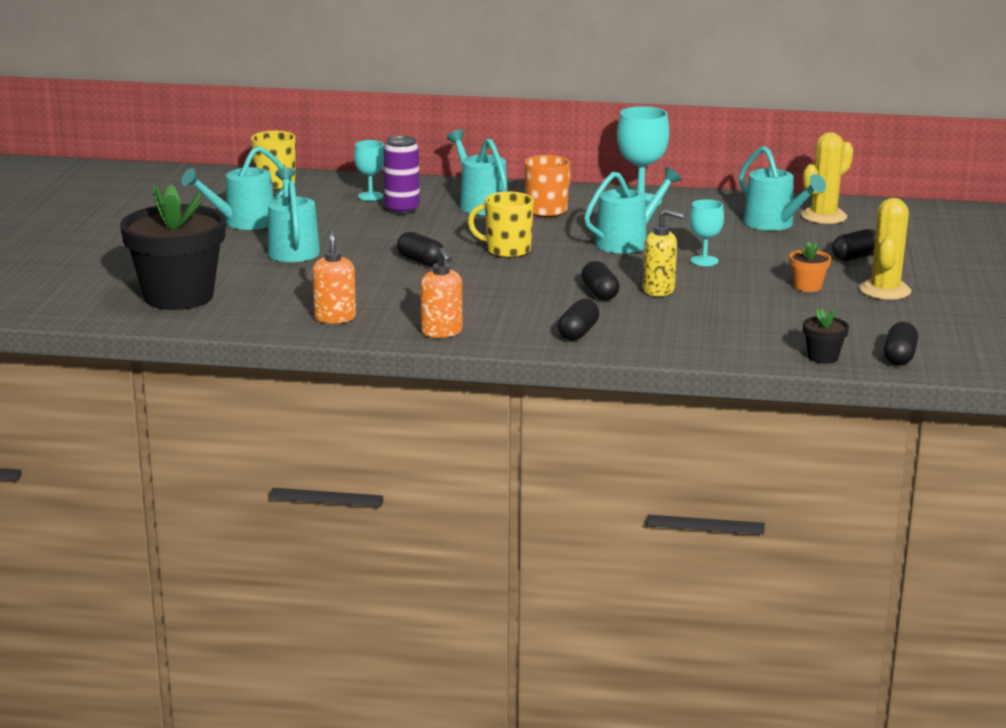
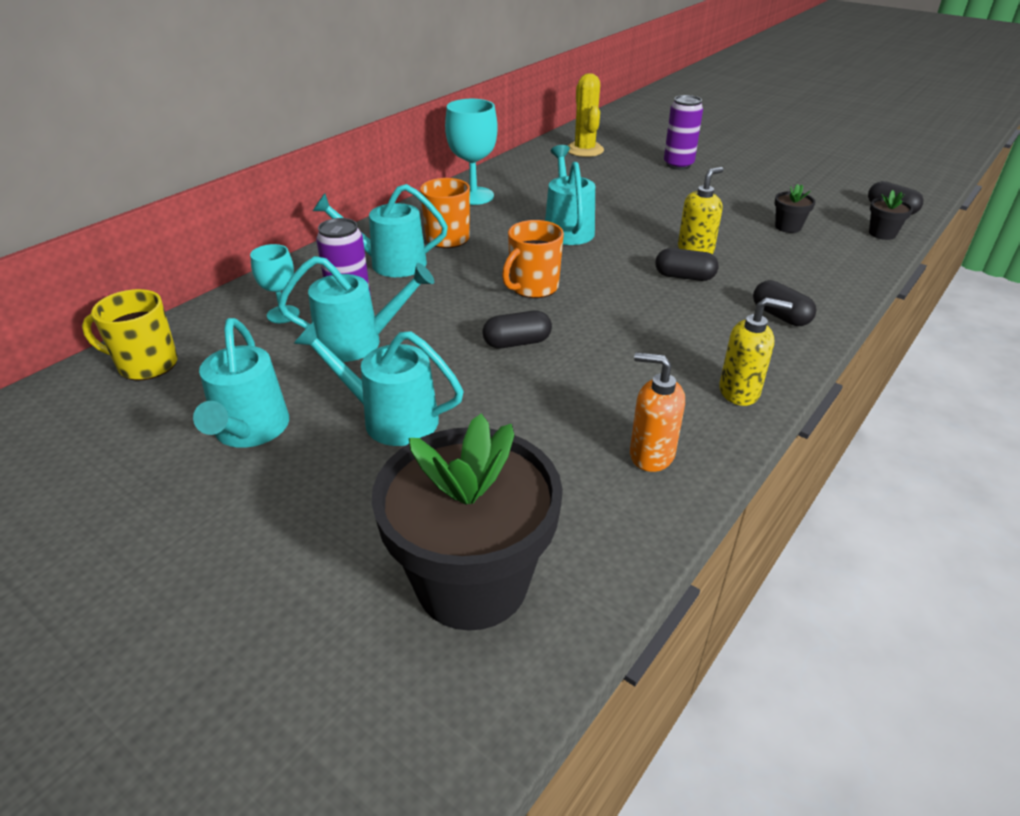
camera: 60 degrees left, 15 degrees up
orange soap dispenser [420,248,462,338] -> yellow soap dispenser [719,297,793,406]
yellow mug [468,192,534,258] -> orange mug [502,220,564,298]
turquoise goblet [690,199,724,266] -> none
turquoise watering can [739,146,826,231] -> turquoise watering can moved to [278,256,434,362]
orange flower pot [789,242,831,292] -> none
black capsule [832,229,876,261] -> purple can [664,95,703,170]
yellow cactus [859,198,911,300] -> none
none -> black flower pot [774,184,816,233]

